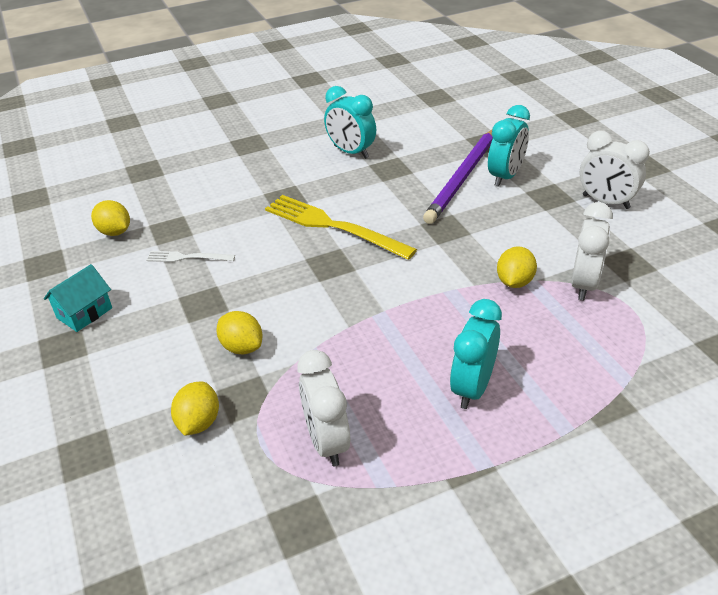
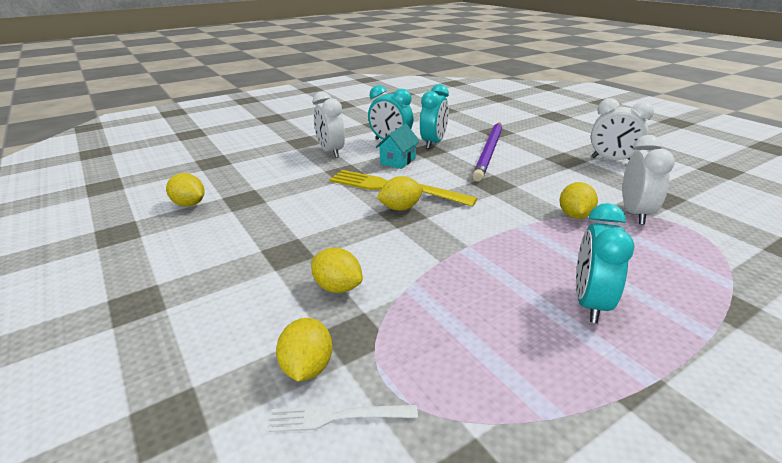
camera: 10 degrees left, 10 degrees down
turquoise house [44,264,112,332] -> turquoise house moved to [376,124,420,169]
white fork [146,251,235,262] -> white fork moved to [268,405,418,432]
white clock [297,350,350,467] -> white clock moved to [313,91,345,158]
turquoise clock [488,105,530,187] -> turquoise clock moved to [420,84,449,149]
none -> yellow lemon [377,176,423,211]

